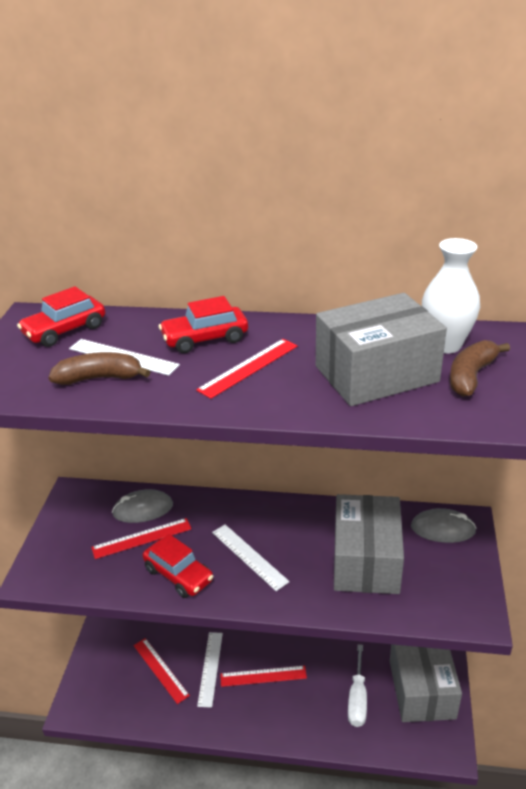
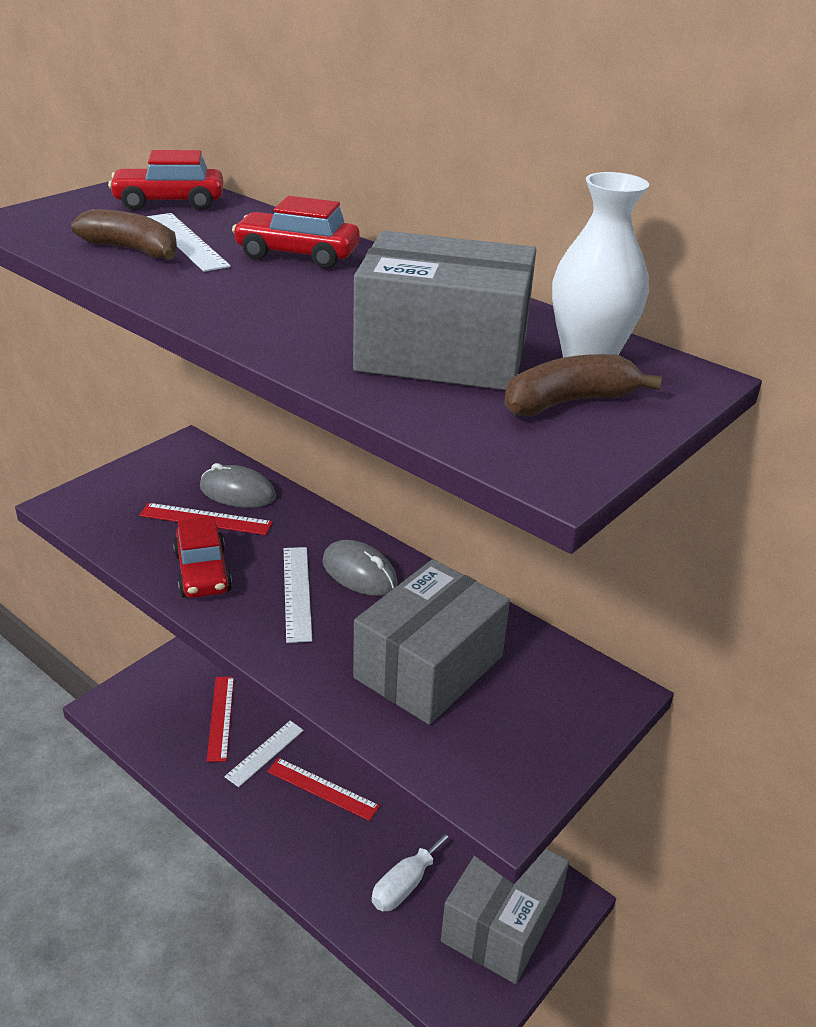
camera: 30 degrees right, 0 degrees up
red ruler [196,339,298,399] -> none
grey mouse [411,508,476,543] -> grey mouse moved to [322,540,398,596]

